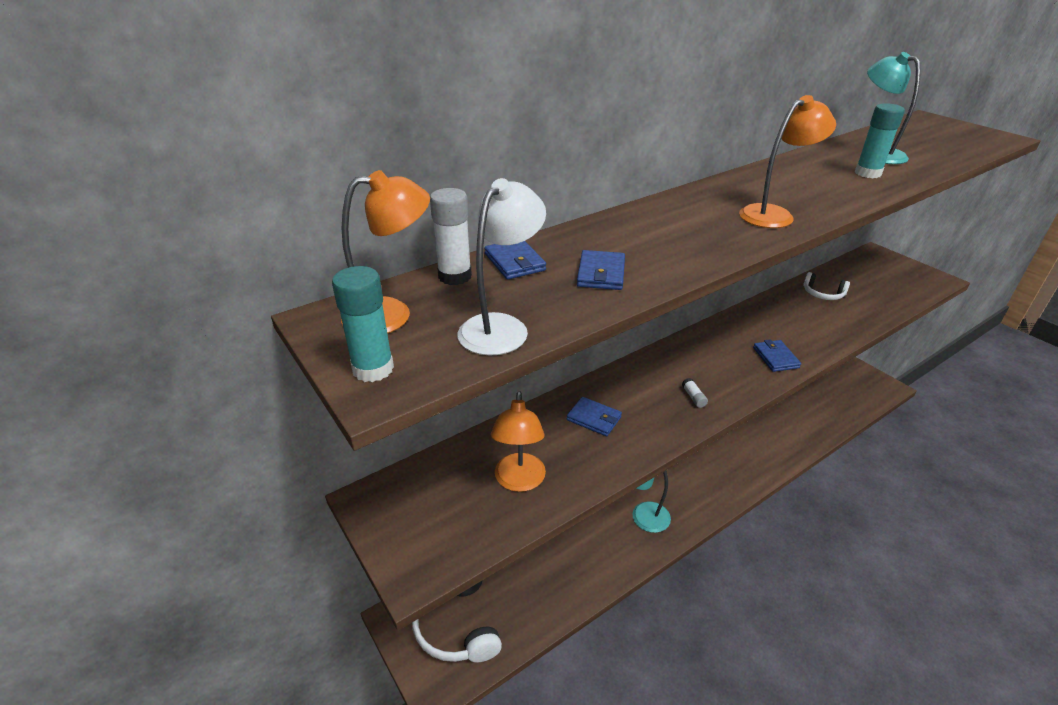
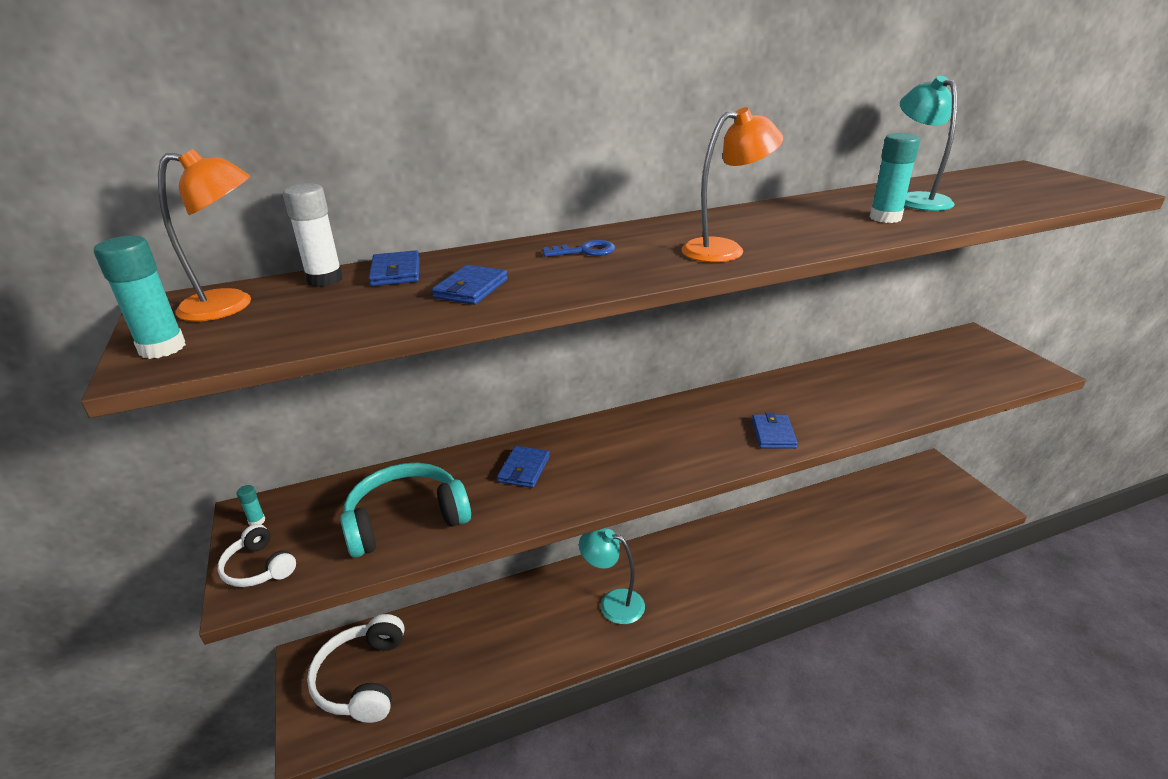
camera: 15 degrees right, 5 degrees down
white lamp [458,178,546,356] -> none
orange lamp [491,391,546,492] -> turquoise headphones [340,463,471,558]
blue wallet [567,397,622,436] -> blue wallet turned 60 degrees clockwise [497,446,550,488]
white glue stick [682,378,708,408] -> none
white headphones [803,272,850,300] -> white headphones moved to [218,524,296,587]
none -> turquoise glue stick [236,485,265,526]
none -> blue key [543,240,615,257]

